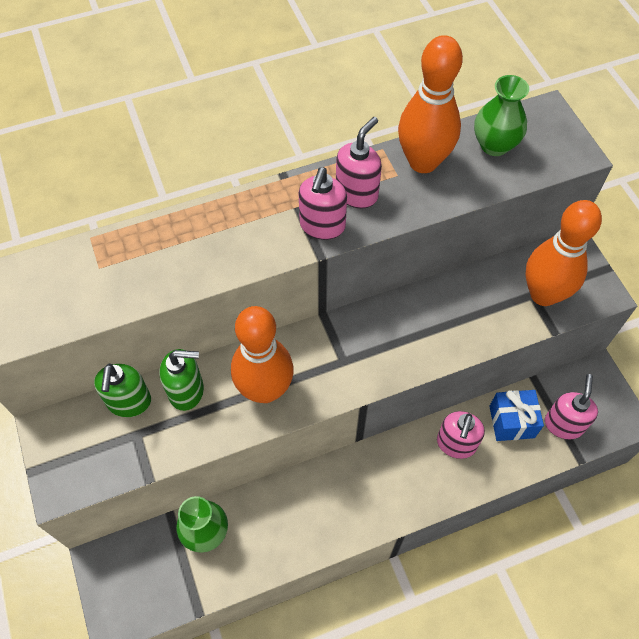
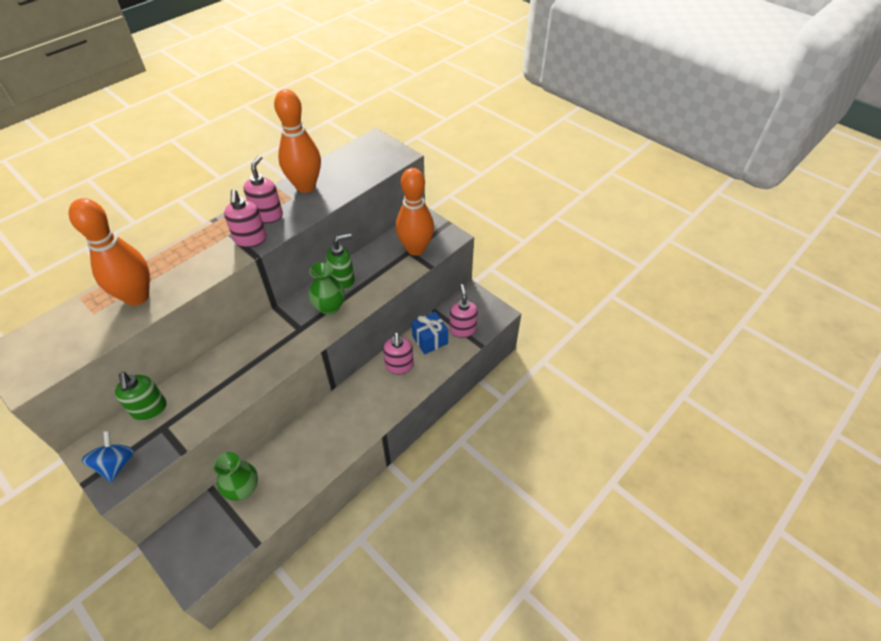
camera: 25 degrees left, 10 degrees down
green soap dispenser [159,349,204,411] -> green soap dispenser moved to [326,234,355,290]
orange bowling pin [231,306,294,403] -> orange bowling pin moved to [69,198,150,306]
green vase [474,75,529,156] -> green vase moved to [309,262,345,315]
none -> blue spinning top [82,431,135,482]

